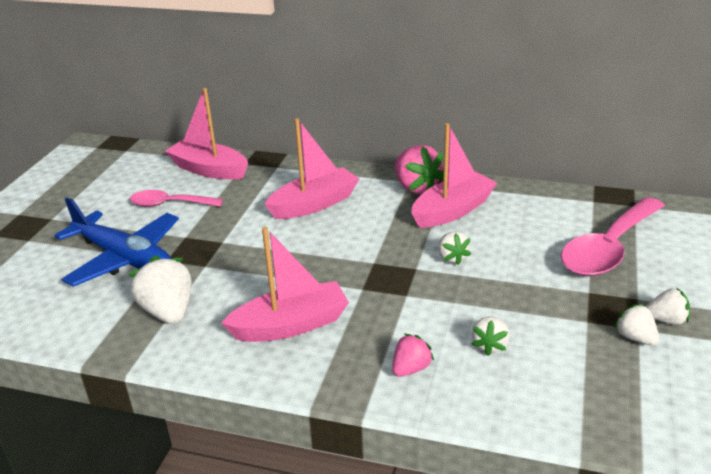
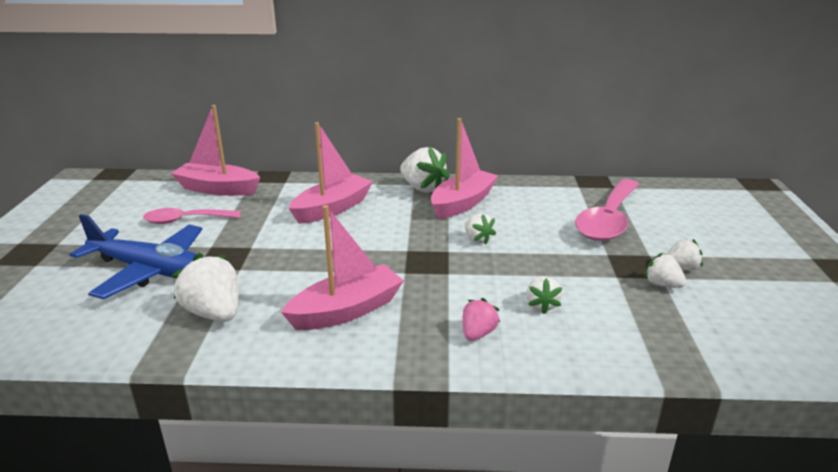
camera: 15 degrees left, 5 degrees down
pink strawberry [395,145,444,194] -> white strawberry [400,147,450,193]

